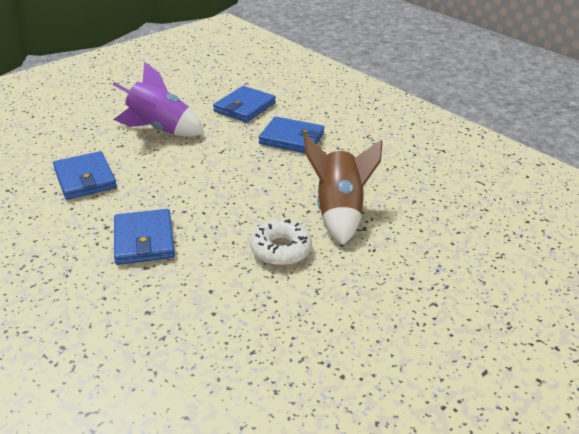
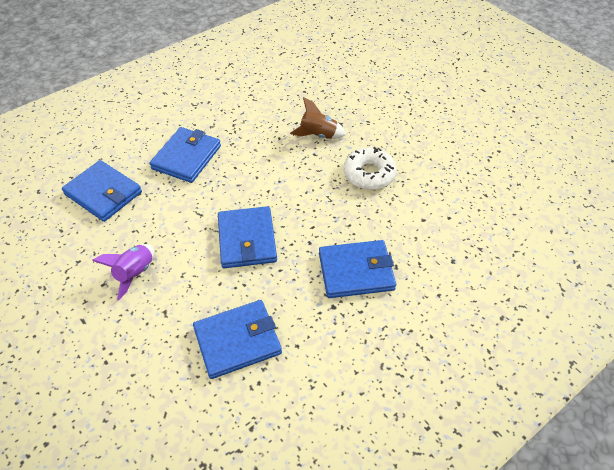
camera: 85 degrees left, 15 degrees up
purple rocket [113,62,204,137] -> purple rocket [92,244,154,300], size x0.56
brown rocket [303,133,382,245] -> brown rocket [290,97,346,139], size x0.56
none -> blue wallet [218,206,277,268]

